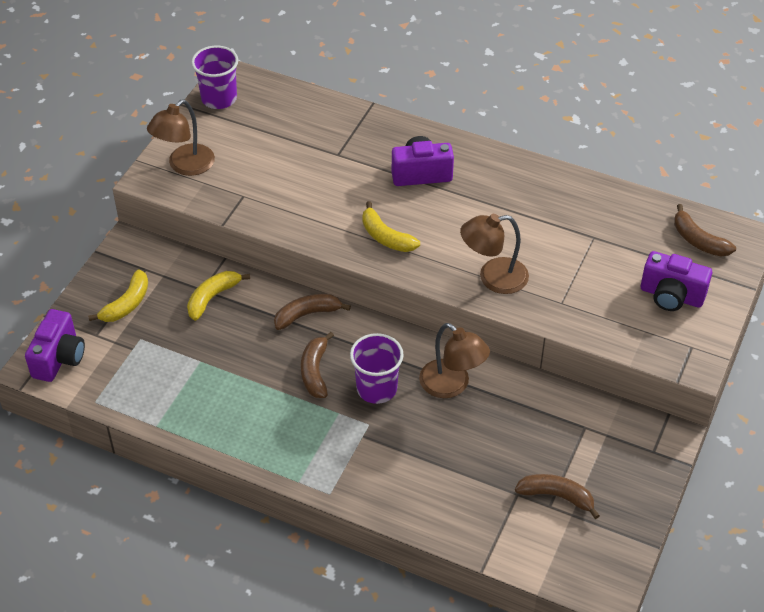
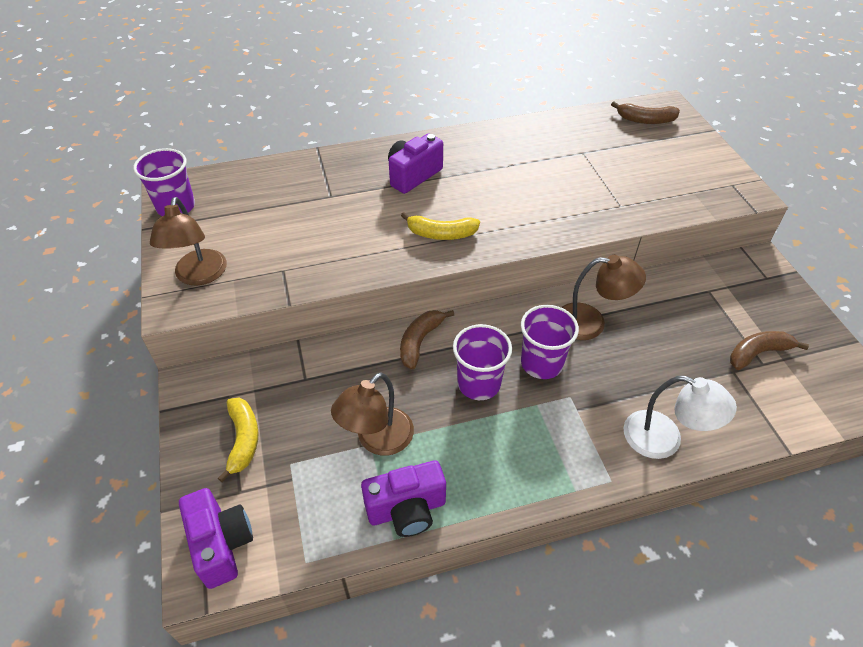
camera: 40 degrees left, 0 degrees up
yellow banana [187,271,250,321] -> none
brown banana [301,332,334,398] -> purple cup [453,324,512,400]
brown lamp [460,214,529,294] -> brown lamp moved to [331,372,414,456]
purple camera [641,251,712,311] -> purple camera moved to [361,460,446,537]
none -> white lamp [623,376,737,459]

